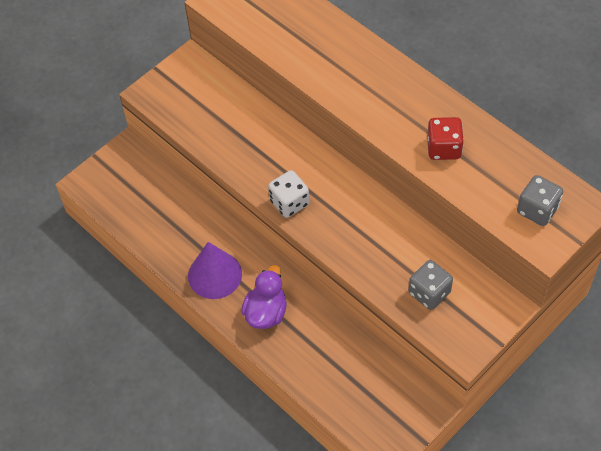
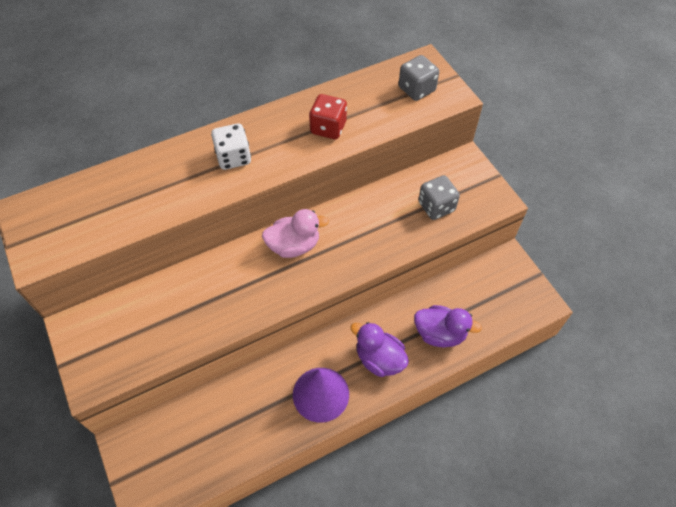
camera: 75 degrees left, 0 degrees up
white dice [268,170,309,218] -> white dice moved to [211,123,251,170]
none -> pink duck [262,209,329,258]
none -> purple duck [414,305,482,347]

